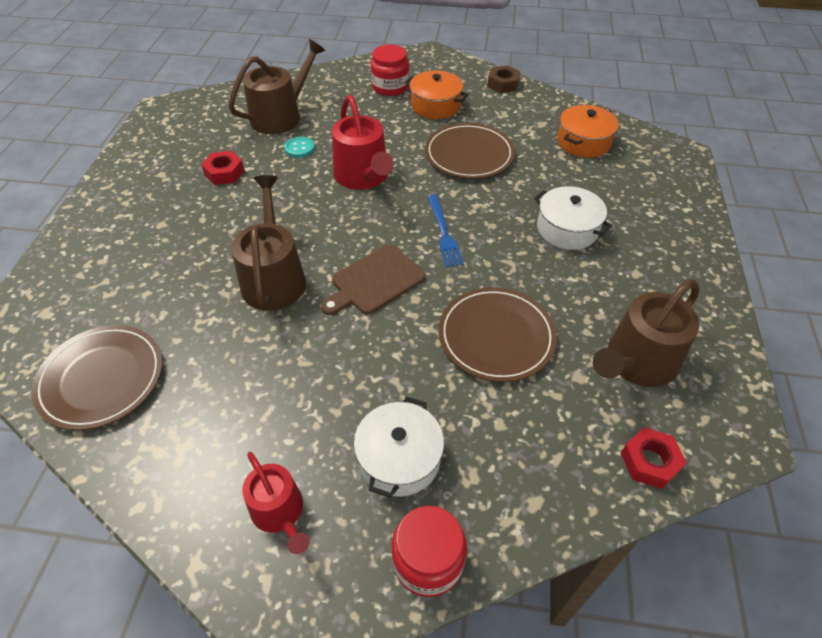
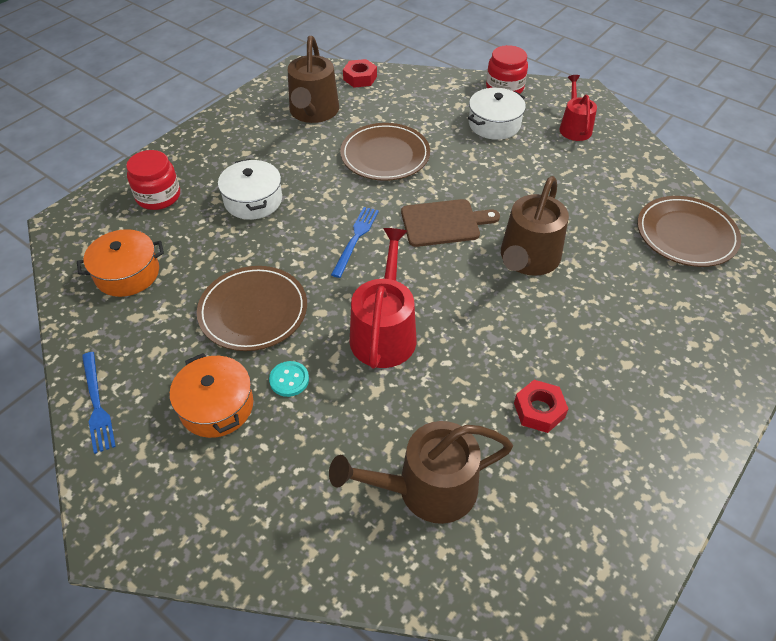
camera: 150 degrees left, 0 degrees up
turquoise button [284,137,315,158] -> turquoise button moved to [269,361,309,397]
red jar [371,44,409,96] -> red jar moved to [126,150,180,210]
brown nut [487,65,521,93] -> blue fork [82,352,116,454]
brown watering can [593,279,700,387] -> brown watering can turned 105 degrees clockwise [288,36,339,123]

